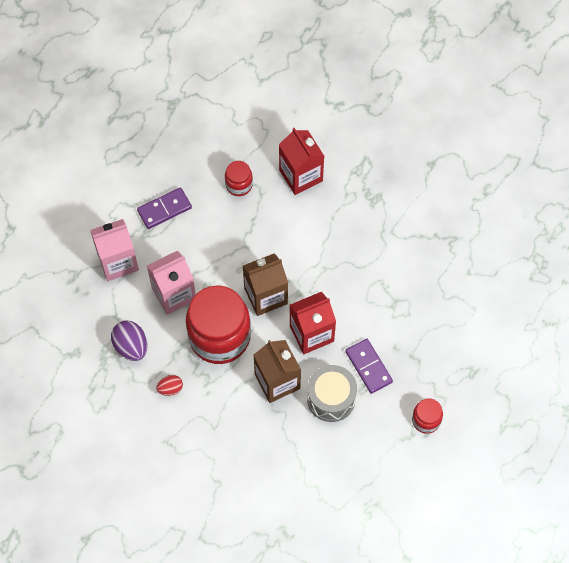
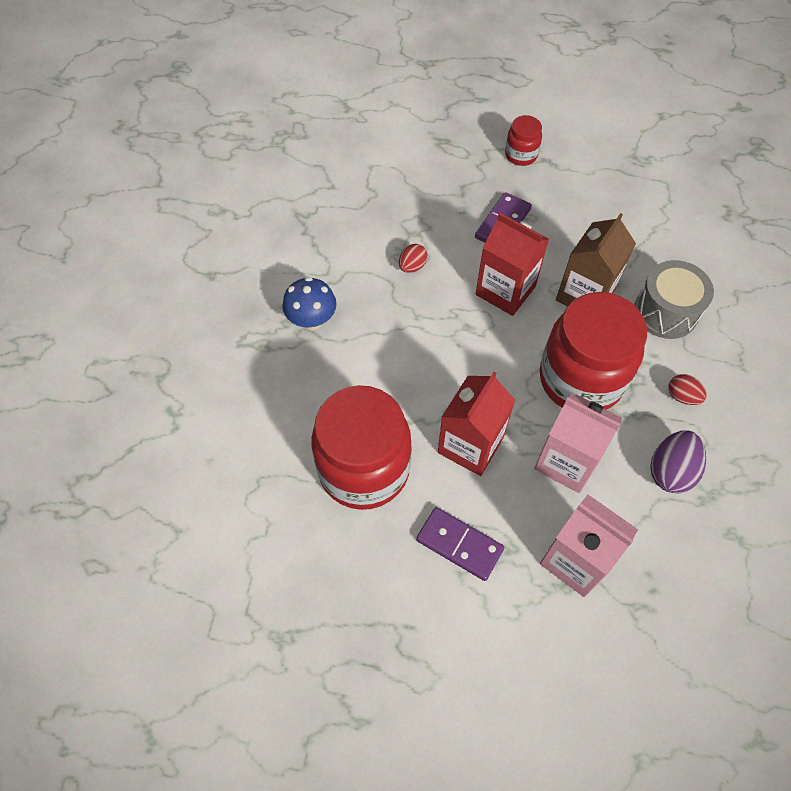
camera: 120 degrees left, 5 degrees down
red jar [225,161,253,196] -> red jar [311,385,412,510], size x2.19
brown carton [243,253,288,316] -> none
red carton [279,128,324,195] -> red carton moved to [438,372,515,476]
grey drum [307,365,357,422] -> grey drum moved to [634,260,714,339]
none -> blue mushroom [283,277,336,330]
none -> red egg [399,244,428,273]

